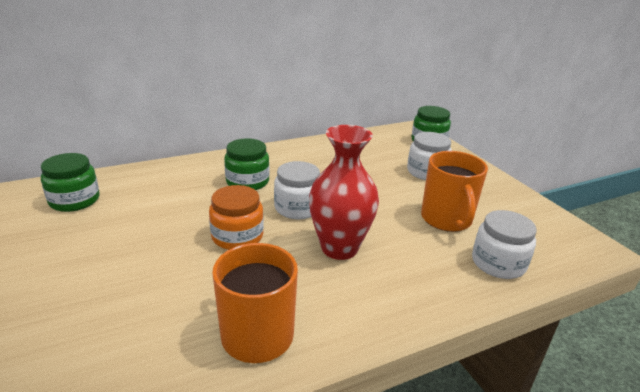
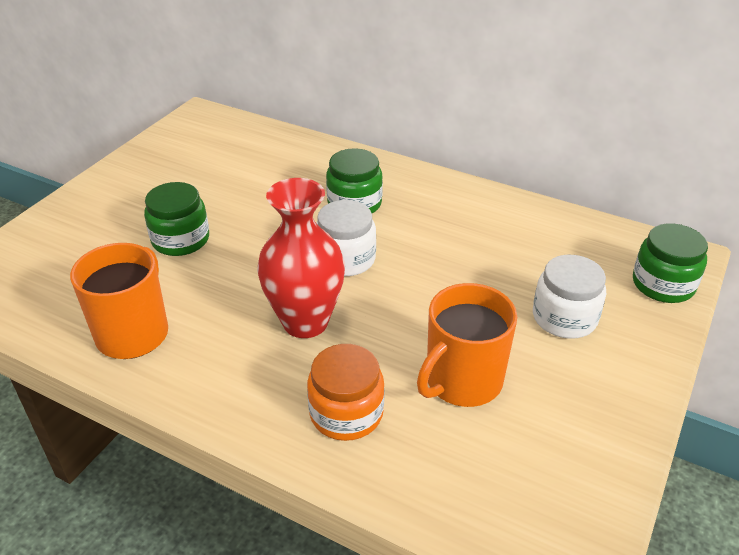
camera: 55 degrees right, 10 degrees up
green jar [41,153,100,212] -> green jar moved to [144,182,209,256]
orange jar [209,185,264,250] -> orange jar moved to [307,344,384,441]
white jar [472,210,537,279] -> none

